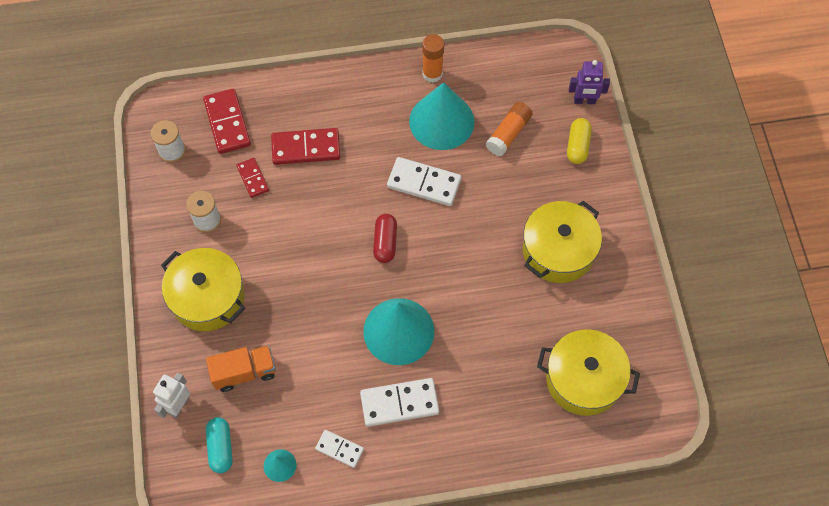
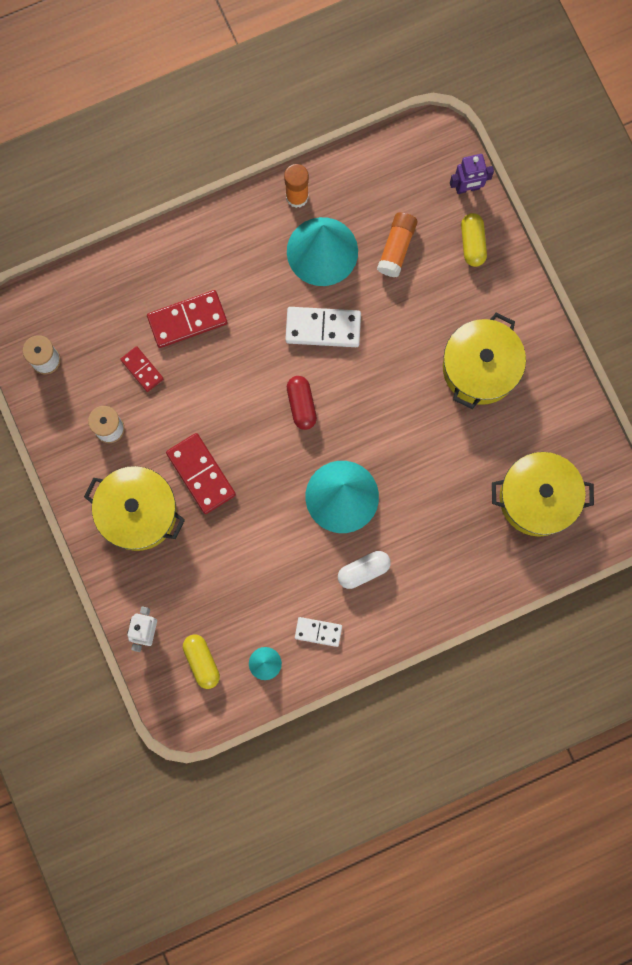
camera: 15 degrees left, 15 degrees up
red domino [203,89,251,154] -> red domino moved to [166,433,236,514]
orange truck [206,345,276,392] -> none
turquoise capsule [206,417,233,473] -> yellow capsule [183,634,220,689]
white domino [360,378,439,427] -> white capsule [338,551,391,589]

